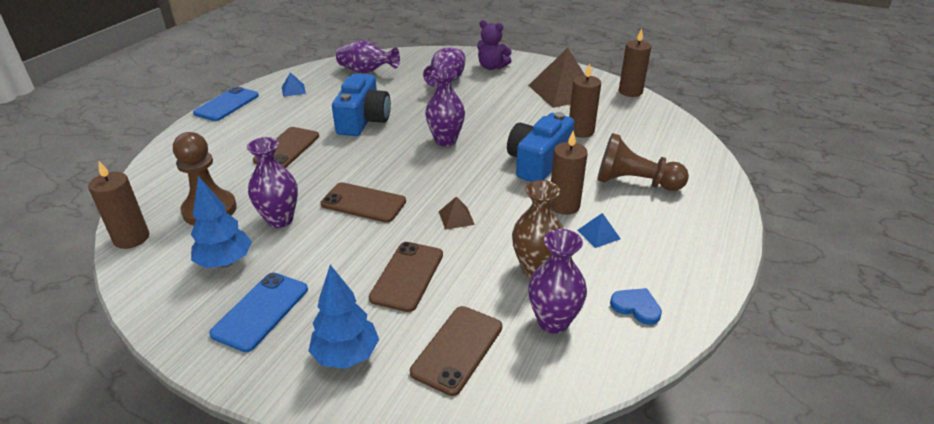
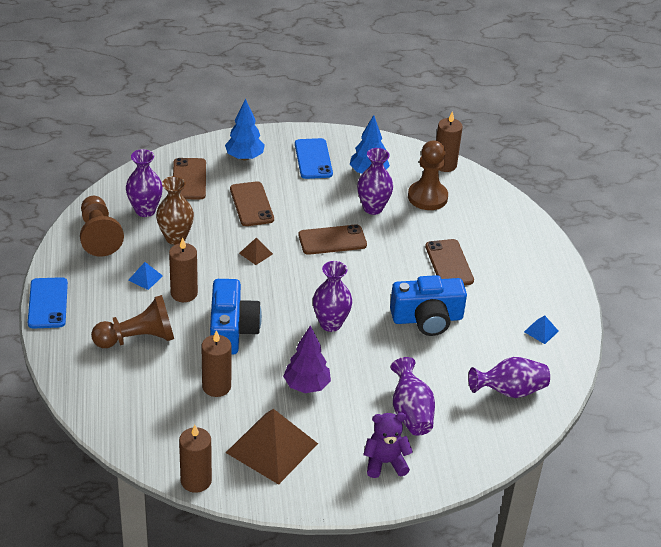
camera: 145 degrees right, 5 degrees up
blue phone [193,86,259,121] -> blue phone moved to [28,277,68,329]
blue camera [332,74,391,136] -> blue camera turned 75 degrees counterclockwise [390,275,467,336]
blue heart [610,288,662,325] -> brown pawn [80,196,124,257]
none -> purple tree [283,325,331,393]

